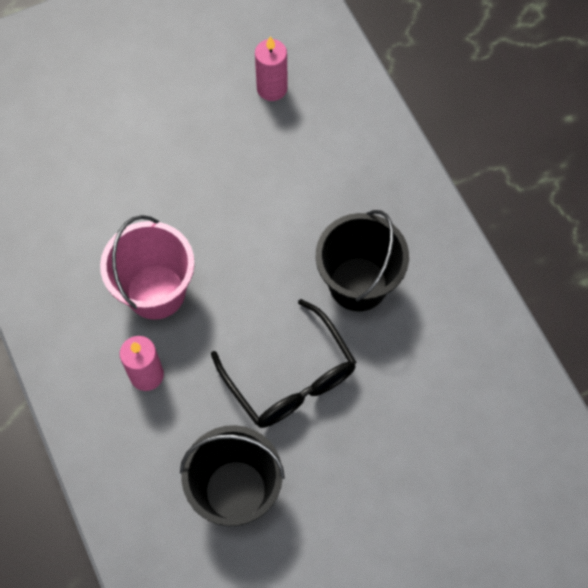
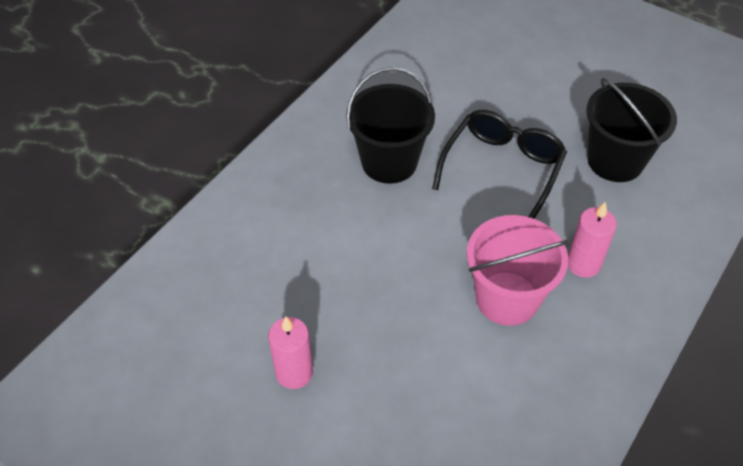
camera: 120 degrees left, 15 degrees down
pink candle [255,36,288,101] -> pink candle moved to [268,316,313,389]

